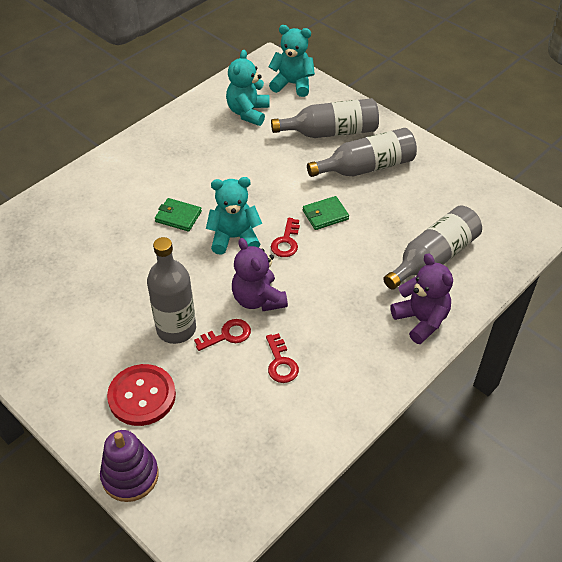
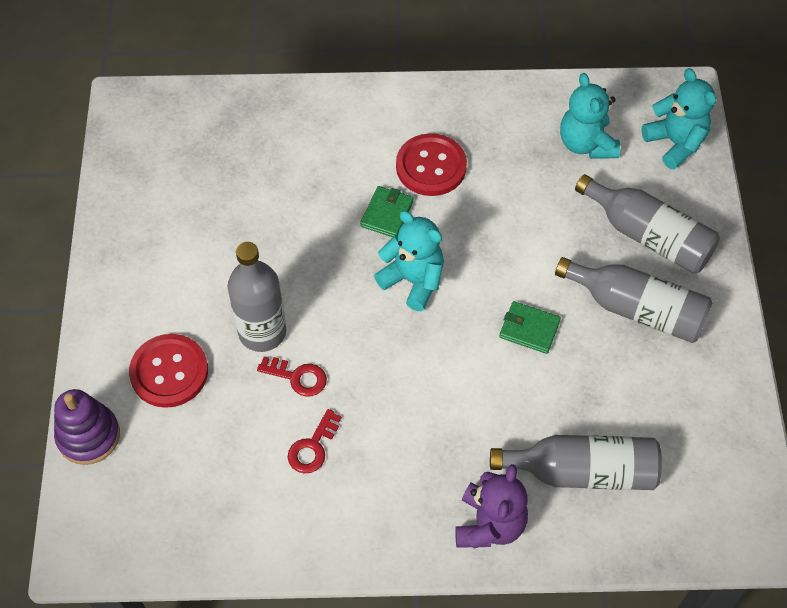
camera: 45 degrees right, 10 degrees up
green wallet [155,198,202,232] -> green wallet turned 45 degrees clockwise [360,186,414,237]
turquoise teddy bear [226,50,270,126] -> turquoise teddy bear turned 75 degrees counterclockwise [560,73,620,159]
purple teddy bear [232,238,288,311] -> none
red key [271,218,300,257] -> none
none -> red button [396,133,467,196]

